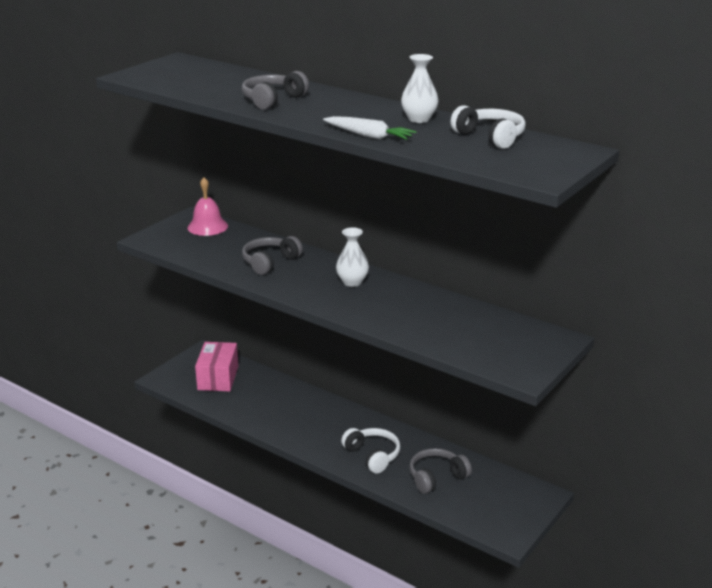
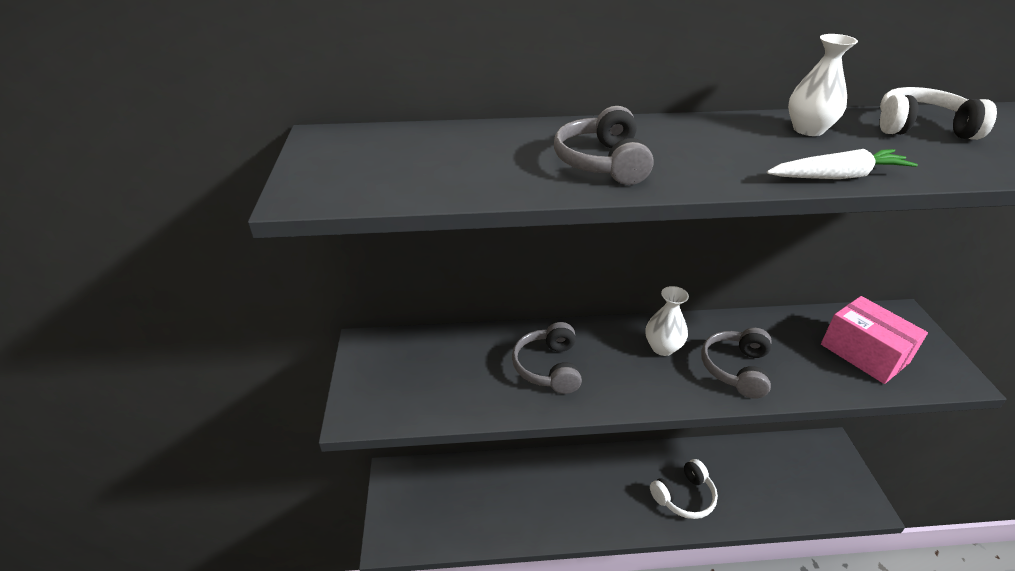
camera: 40 degrees left, 10 degrees up
pink bell [187,177,228,236] -> none
pink box [195,342,238,391] -> pink box moved to [821,296,928,384]
white headphones [341,428,400,473] -> white headphones turned 135 degrees clockwise [650,459,718,519]
grey headphones [409,448,472,494] -> grey headphones moved to [701,328,772,399]

